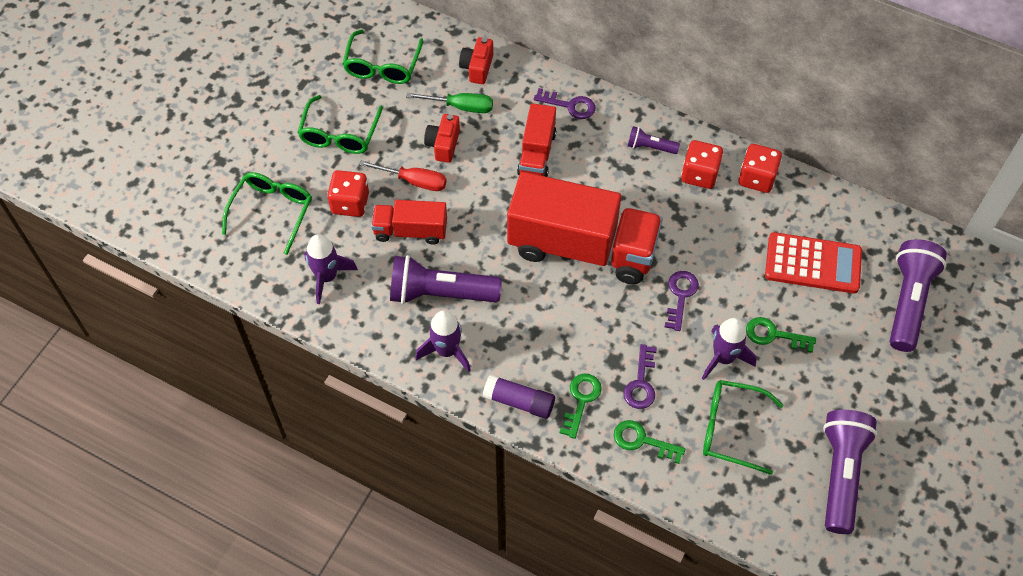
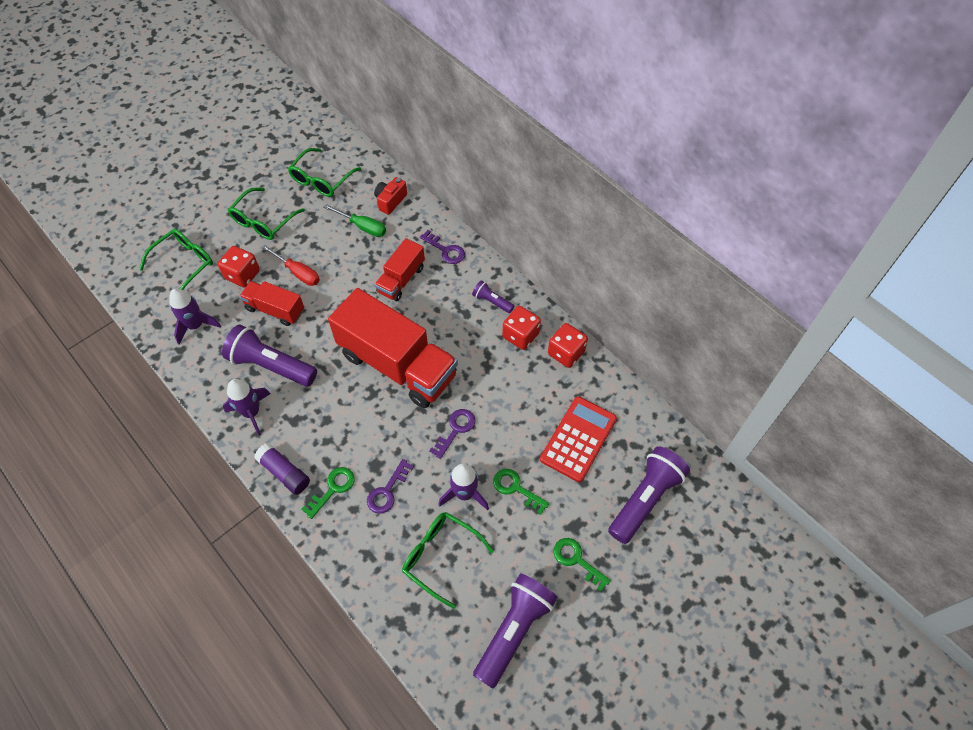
camera: 20 degrees right, 0 degrees up
red camera [424,114,460,163] -> none
green key [614,420,685,464] -> green key moved to [554,538,611,592]
red calculator [765,232,862,293] -> red calculator turned 90 degrees counterclockwise [540,397,617,482]

